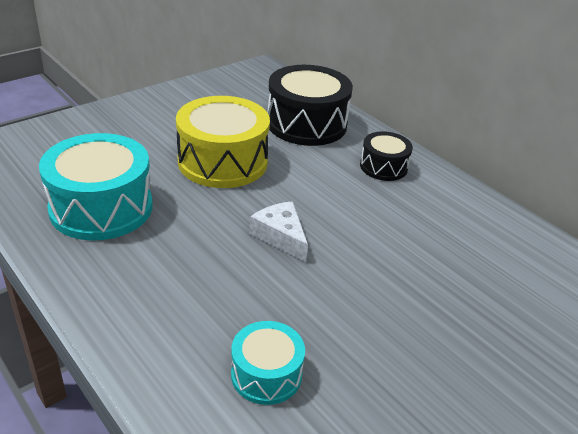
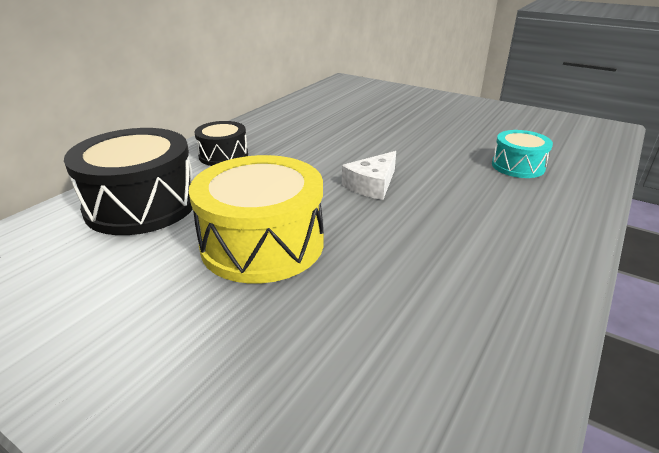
camera: 105 degrees left, 5 degrees down
turquoise drum [39,133,153,241] -> none

